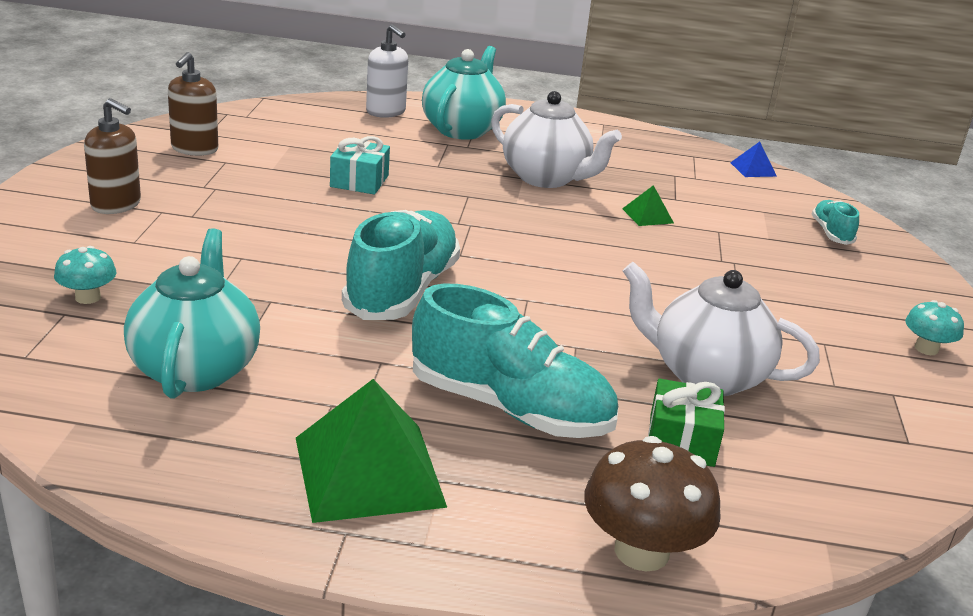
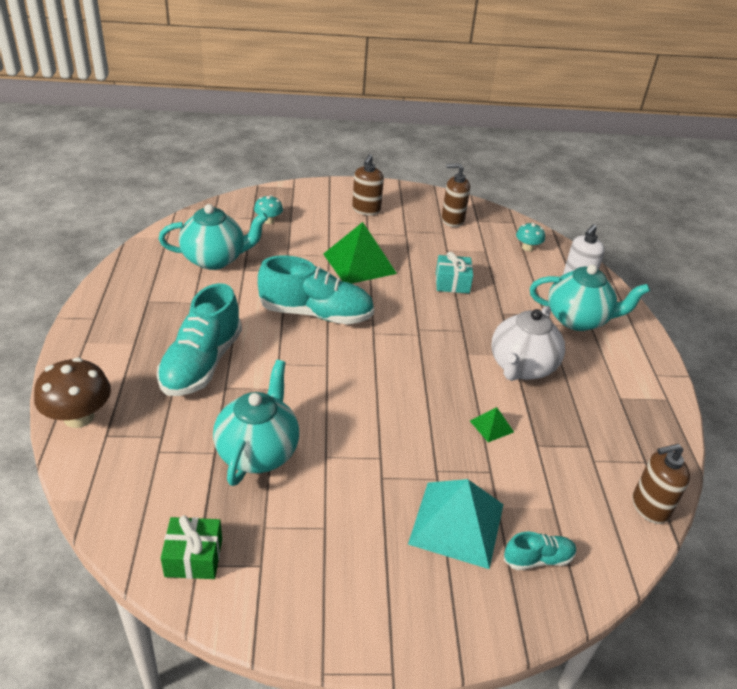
camera: 80 degrees right, 10 degrees up
green pyramid [296,379,447,523] -> green pyramid moved to [323,222,397,284]
white teapot [623,262,820,396] -> turquoise teapot [213,360,299,486]
green gift [648,378,725,467] -> green gift moved to [161,515,222,579]
blue pyramid [730,142,777,177] -> brown soap dispenser [633,444,690,524]
turquoise mushroom [905,300,964,355] -> turquoise mushroom moved to [516,223,545,251]
none -> turquoise pyramid [408,479,504,569]

